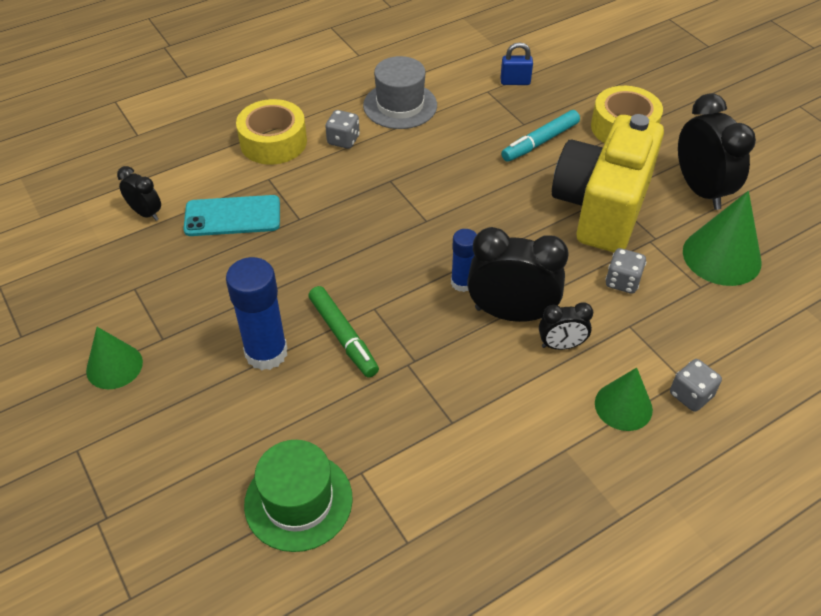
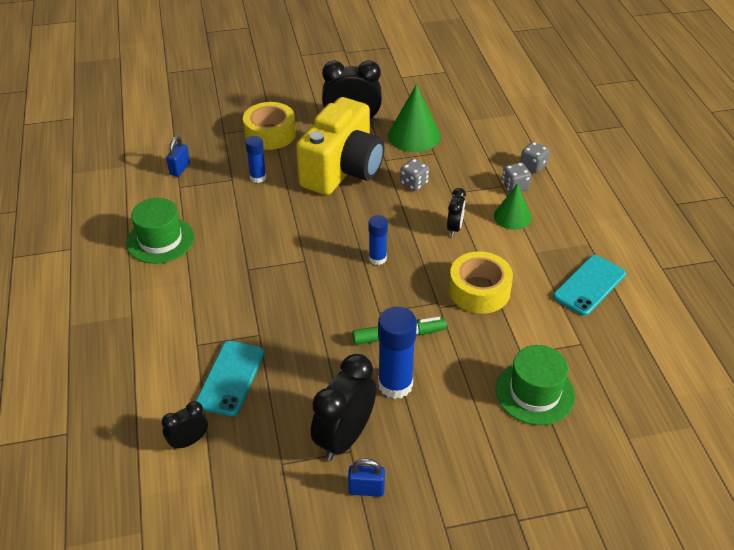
camera: 70 degrees left, 5 degrees down
green cone [86,327,143,389] -> blue padlock [348,458,385,497]
yellow tape [236,99,307,164] -> yellow tape moved to [449,251,513,314]
grey dice [325,110,360,149] -> grey dice moved to [520,142,550,173]
grey hat [363,56,437,129] -> green hat [126,198,194,264]
black clock [467,227,569,322] -> black clock moved to [311,354,376,461]
turquoise marker [501,110,580,162] -> blue glue stick [245,136,266,183]
yellow camera [552,114,664,253] -> yellow camera turned 105 degrees counterclockwise [296,97,384,195]
none -> turquoise phone [553,255,626,316]

